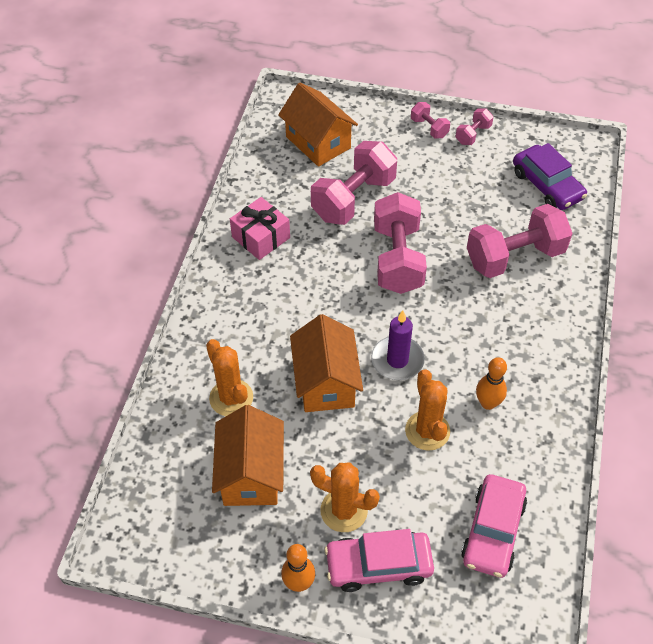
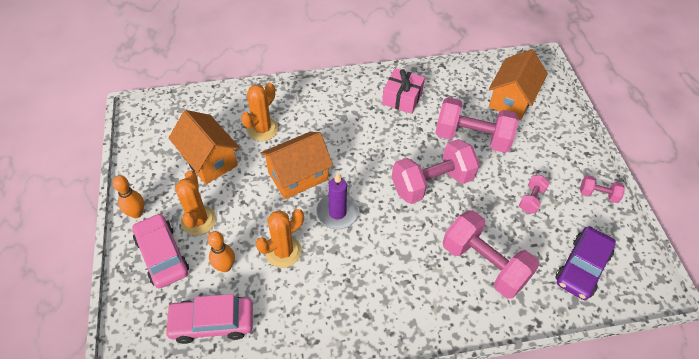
camera: 65 degrees right, 0 degrees up
orange house [212,405,284,506] -> orange house turned 75 degrees clockwise [169,110,240,184]
pink dumbbell [411,102,450,138] -> pink dumbbell moved to [519,175,550,214]
orange bowling pin [476,357,507,410] -> orange bowling pin moved to [207,231,235,272]

